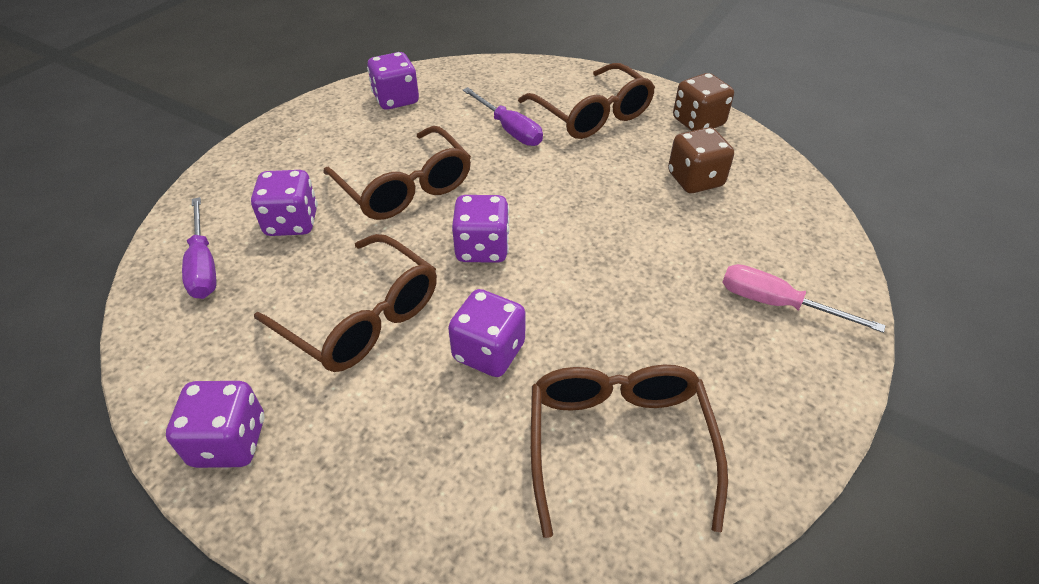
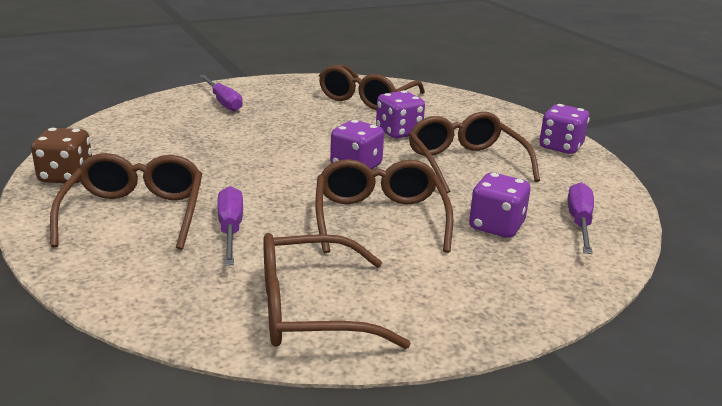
camera: 150 degrees left, 20 degrees down
purple dice [367,52,419,110] -> brown glasses [263,233,411,349]
brown dice [668,127,734,193] -> none
pink screwdriver [722,264,886,333] -> purple screwdriver [199,75,243,111]

